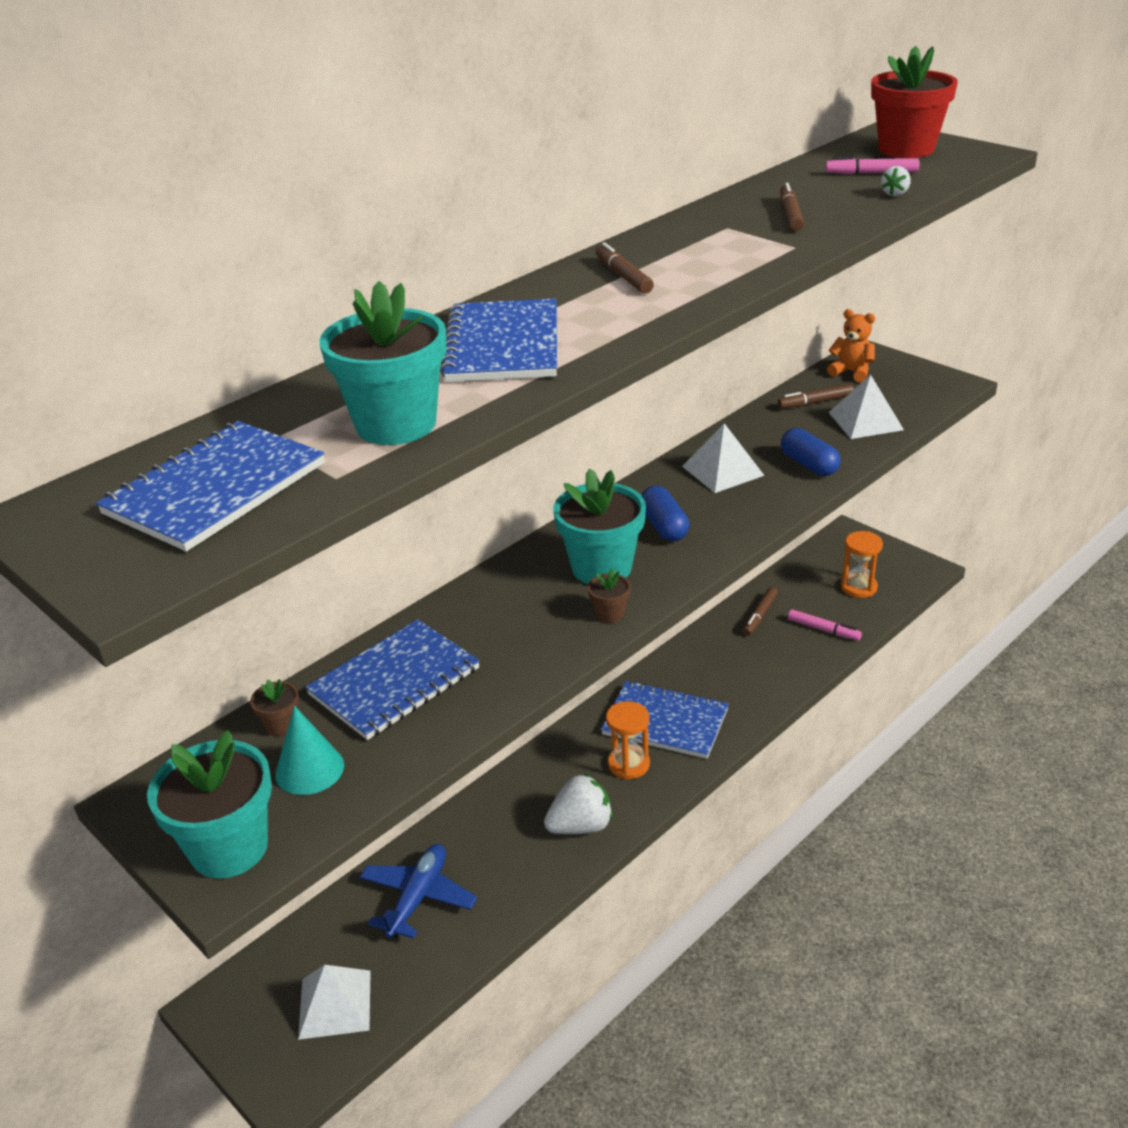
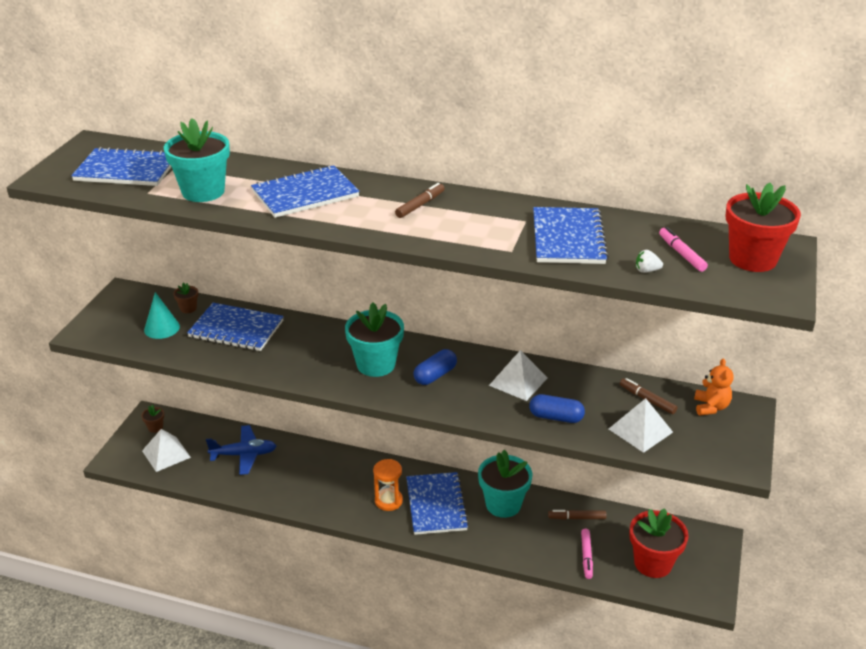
camera: 60 degrees right, 0 degrees up
turquoise flower pot [147,730,272,879] -> turquoise flower pot moved to [478,450,532,518]
white strawberry [544,773,613,834] -> none
brown flower pot [588,569,631,623] -> brown flower pot moved to [141,405,164,433]
brown marker [780,183,804,231] -> blue notebook [533,207,609,264]
blue capsule [781,428,841,476] -> blue capsule turned 75 degrees clockwise [529,394,585,423]
orange hourglass [841,531,883,598] -> red flower pot [629,508,689,578]

